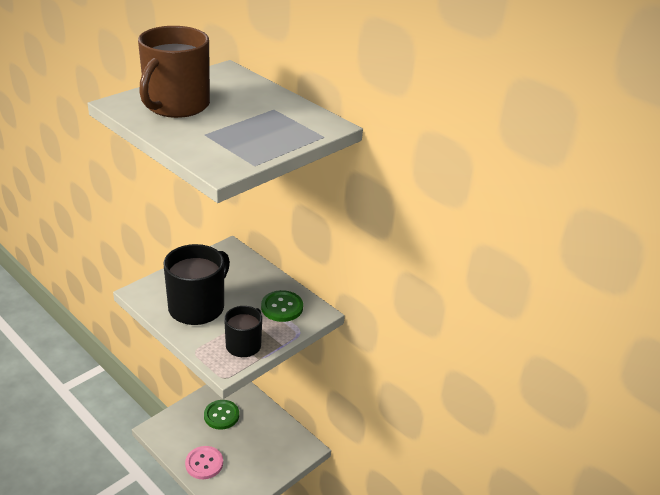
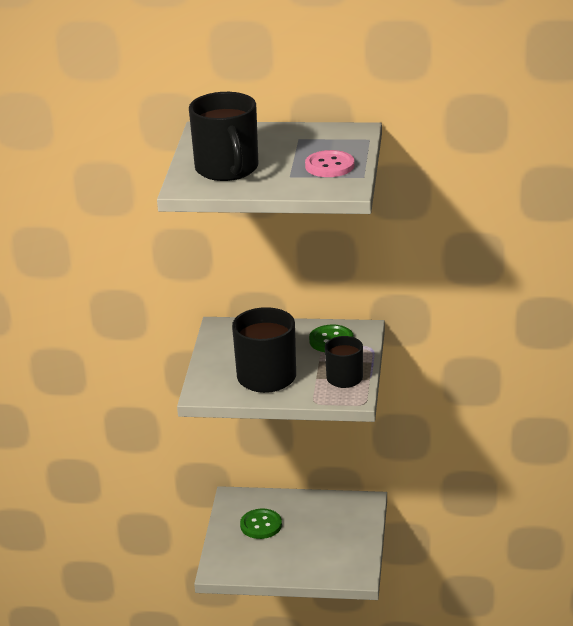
camera: 35 degrees left, 5 degrees down
brown mug [138,26,210,118] -> black mug [189,92,258,181]
pink button [185,446,223,479] -> pink button moved to [305,150,354,177]

